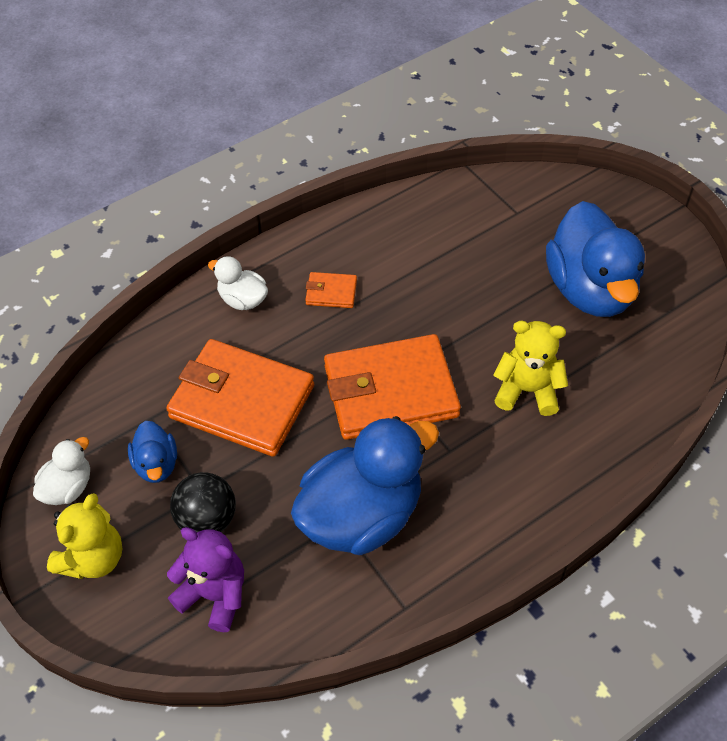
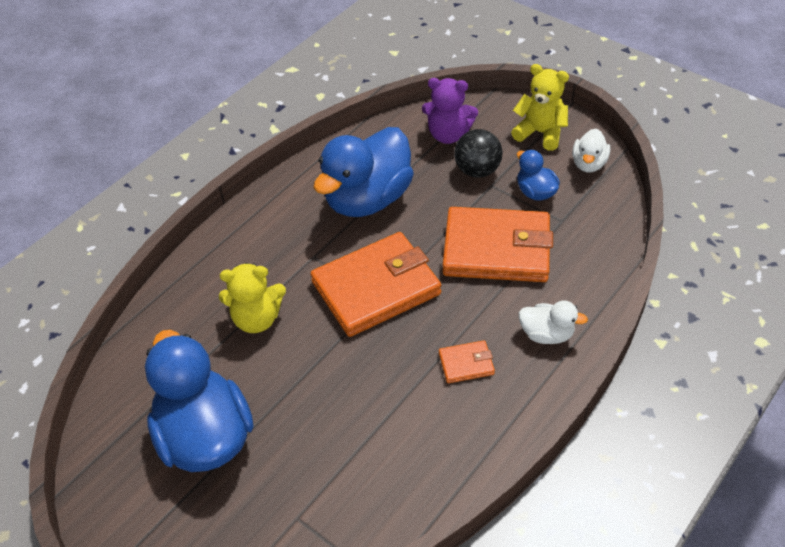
camera: 165 degrees right, 5 degrees down
yellow teddy bear [47,493,122,579] -> yellow teddy bear turned 105 degrees clockwise [511,64,569,151]

